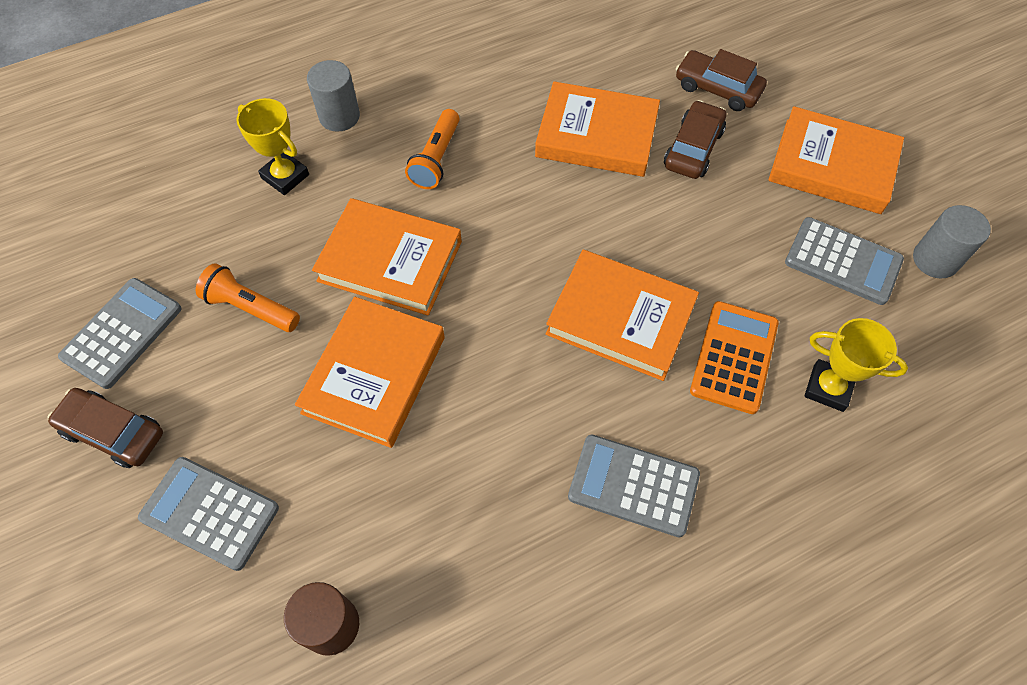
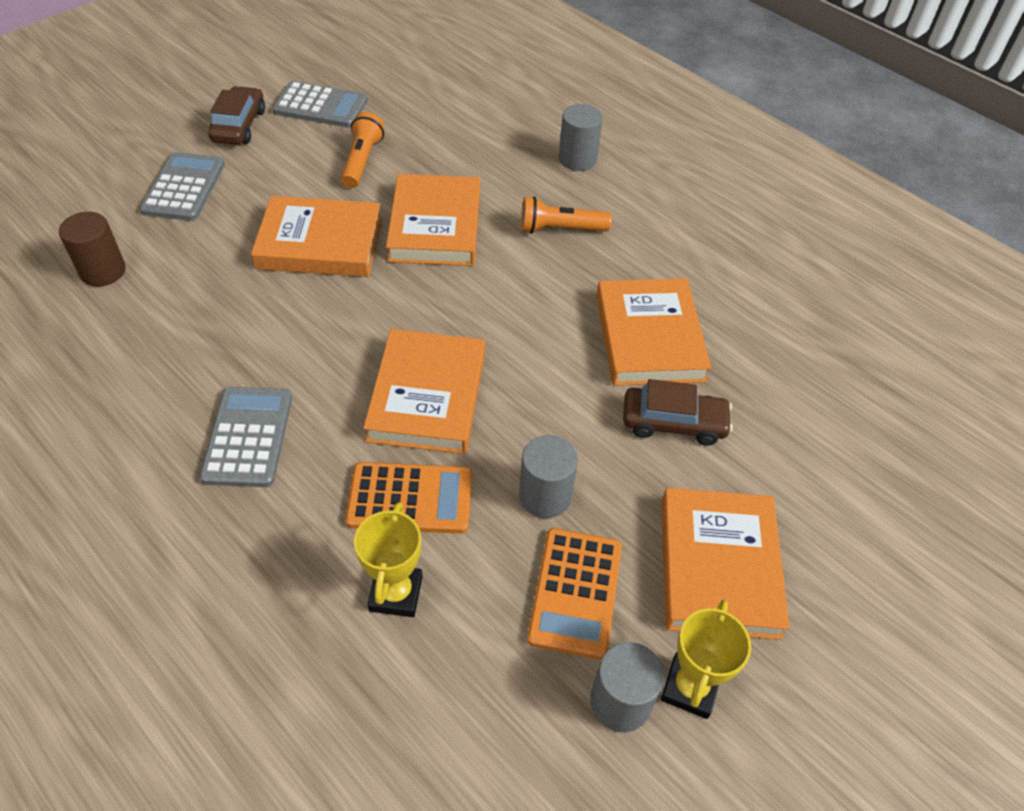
camera: 70 degrees right, 10 degrees down
yellow trophy [236,98,309,195] -> yellow trophy moved to [661,600,751,719]
brown car [676,49,767,111] -> none
grey calculator [785,217,904,305] -> orange calculator [527,528,622,660]
none -> grey cylinder [519,435,578,518]

